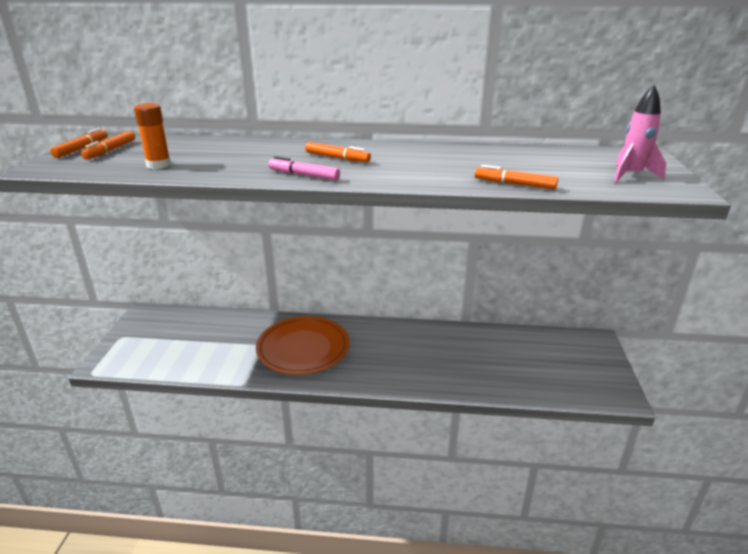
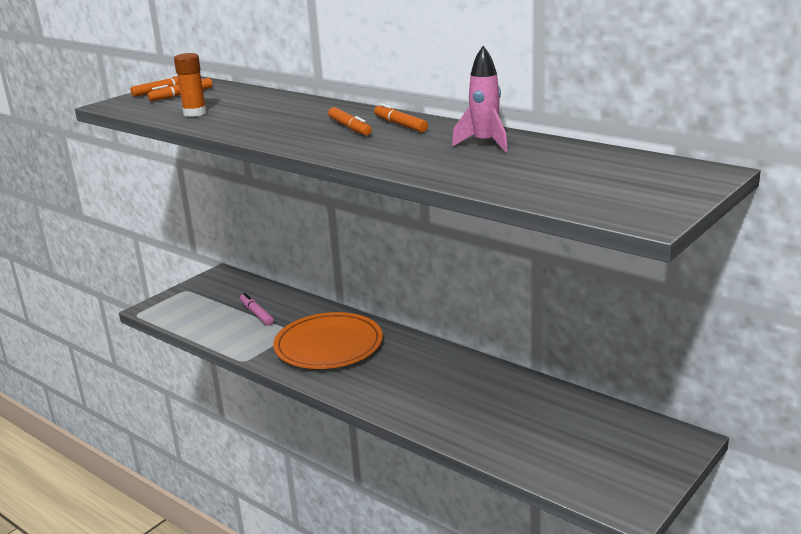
camera: 35 degrees right, 5 degrees down
pink marker [268,156,340,180] -> pink marker moved to [240,293,274,325]
orange marker [475,165,558,189] -> orange marker moved to [374,103,428,132]
pink rocket [614,85,666,183] -> pink rocket moved to [452,46,508,152]

